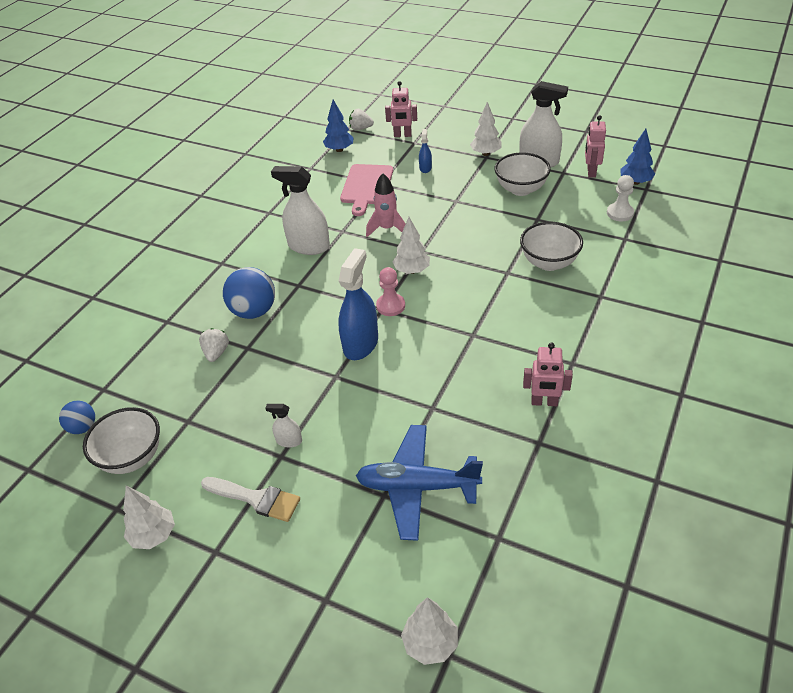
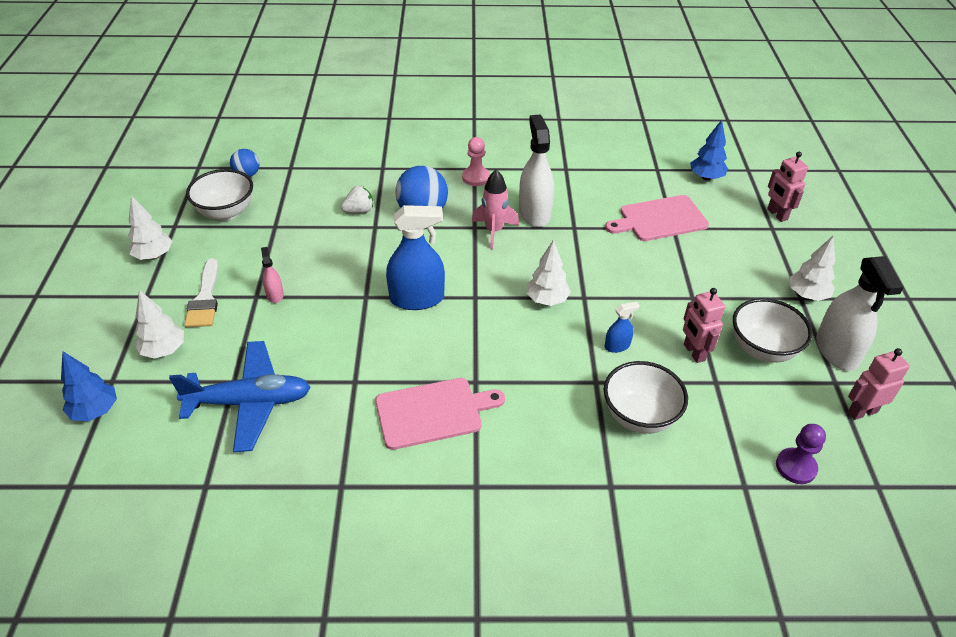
camera: 60 degrees right, 0 degrees up
white spray bottle [265,404,302,447] -> pink spray bottle [261,247,284,303]
white strawberry [349,109,374,130] -> none
blue plane [356,425,483,541] -> blue plane turned 105 degrees clockwise [169,341,311,452]
pink rocket [366,173,406,237] -> pink rocket moved to [472,169,519,249]
pink pawn [376,267,405,316] -> pink pawn moved to [462,137,490,186]
white tree [401,597,458,665] -> white tree moved to [135,290,184,359]
blue spray bottle [419,129,432,173] -> blue spray bottle moved to [605,302,640,353]
pink robot [523,342,573,406] -> pink robot moved to [683,288,725,363]
white pawn [607,175,634,221] -> purple pawn [776,424,826,484]
blue tree [620,129,655,185] -> blue tree moved to [61,351,117,421]
none -> pink cutting board [375,378,505,450]

